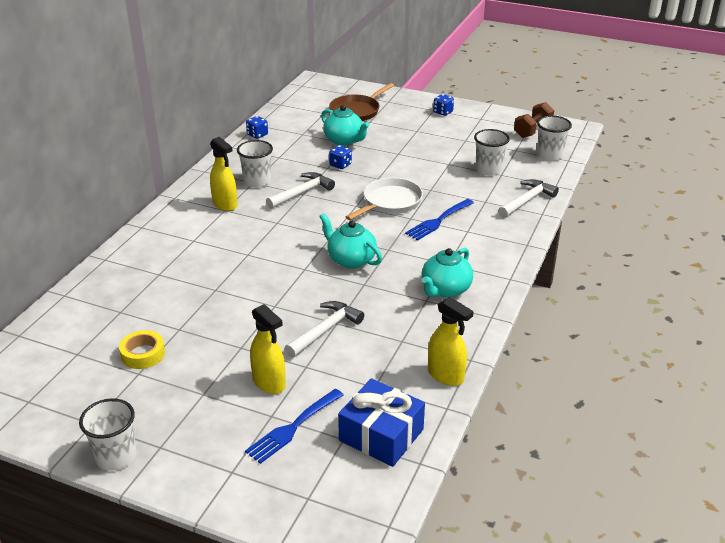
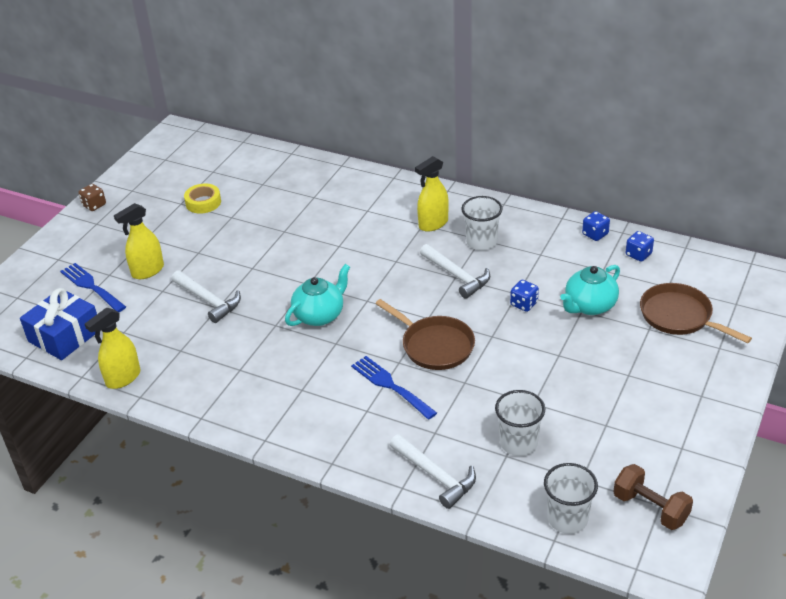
camera: 95 degrees right, 5 degrees up
white cup [79,398,137,471] -> brown dice [78,184,106,211]
white pan [346,178,423,220] -> brown pan [375,299,475,370]
turquoise teapot [422,248,473,298] -> none
blue dice [433,94,454,116] -> blue dice moved to [626,231,654,262]

